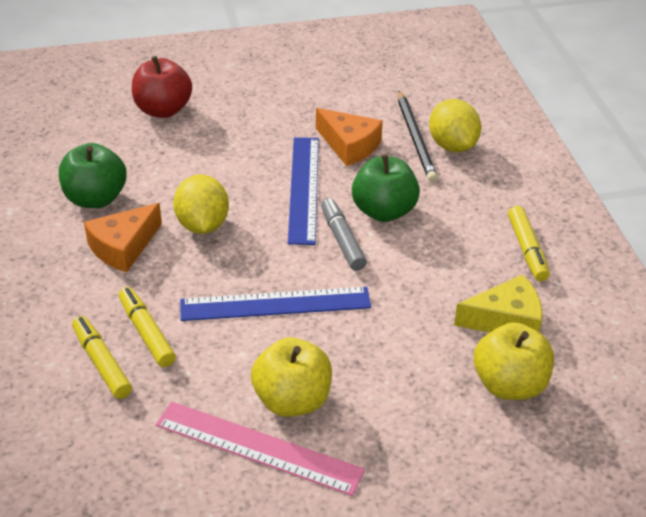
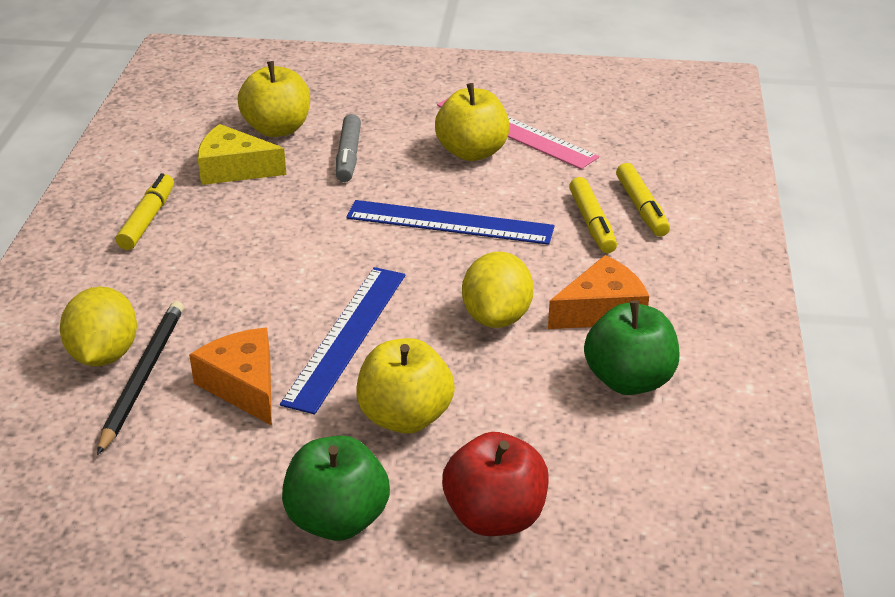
camera: 160 degrees left, 5 degrees down
grey marker [321,198,367,271] -> grey marker moved to [336,114,361,182]
green apple [352,154,420,222] -> green apple moved to [282,436,390,541]
none -> yellow apple [356,338,455,434]

